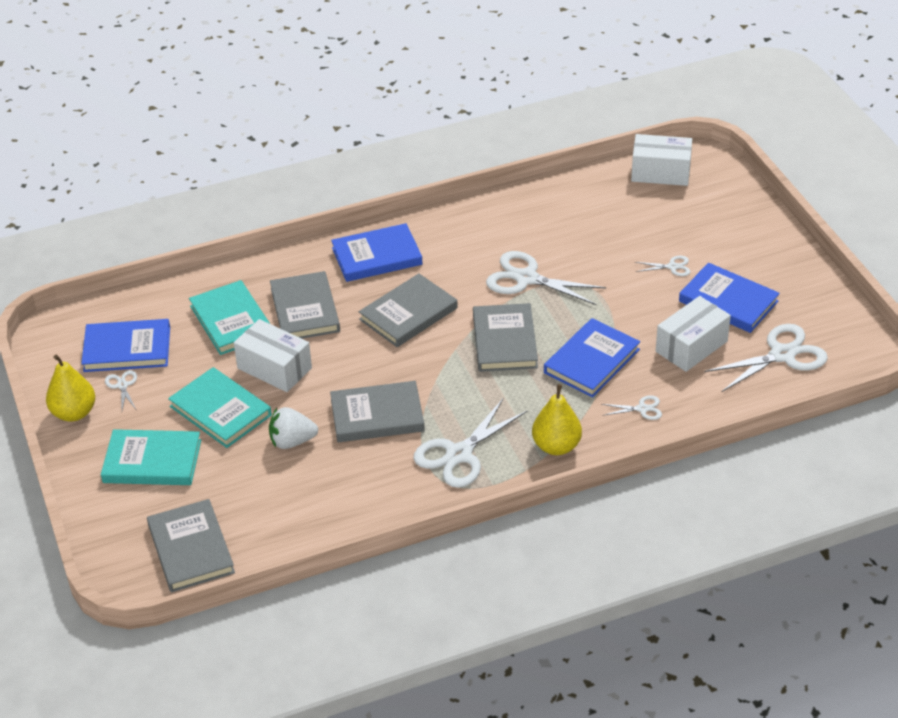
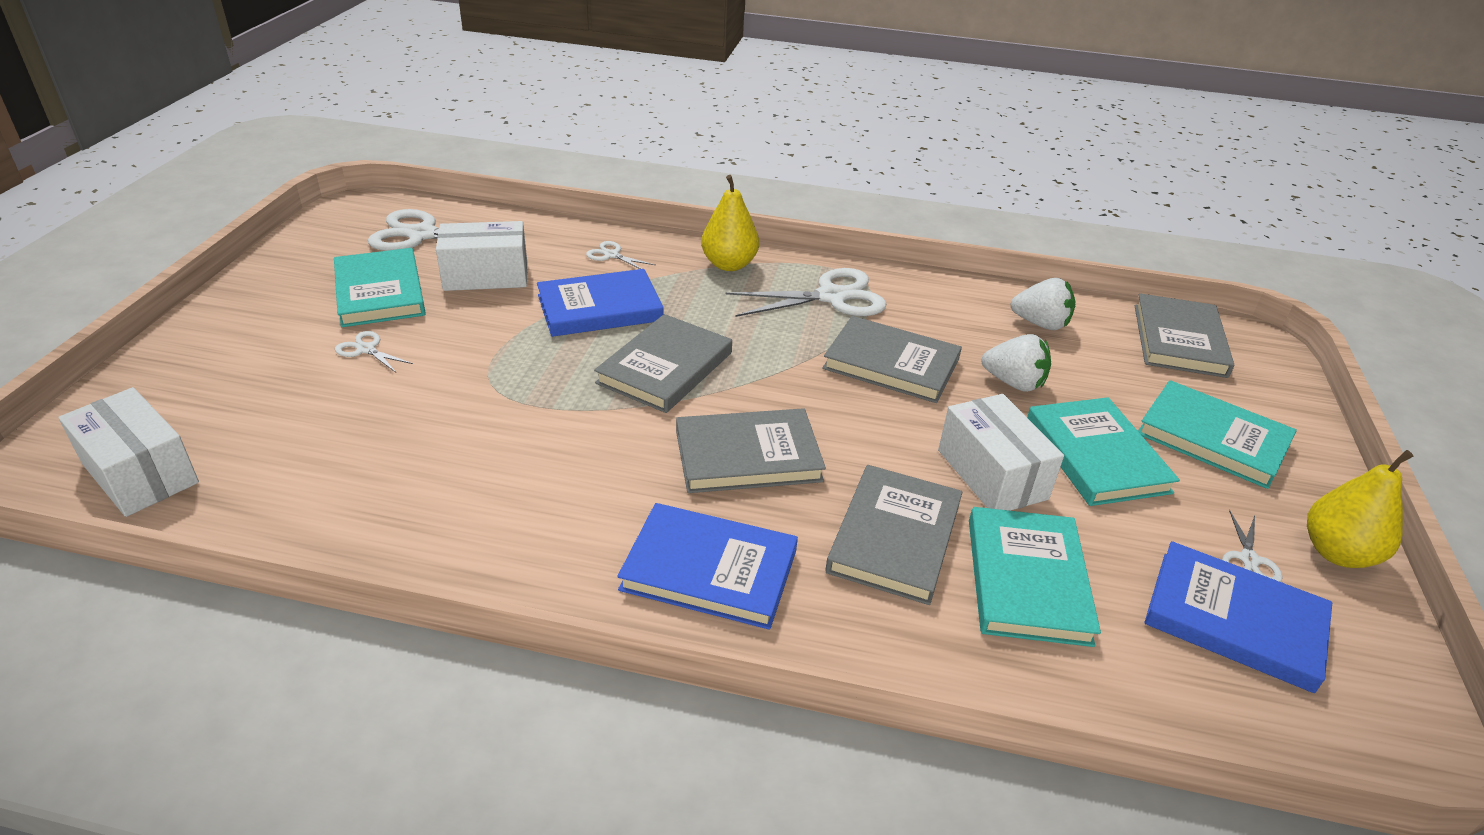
camera: 150 degrees left, 5 degrees down
white scissors [486,251,606,305] -> none
blue book [679,263,780,333] -> turquoise book [334,248,426,327]
none -> white strawberry [1010,278,1076,330]

